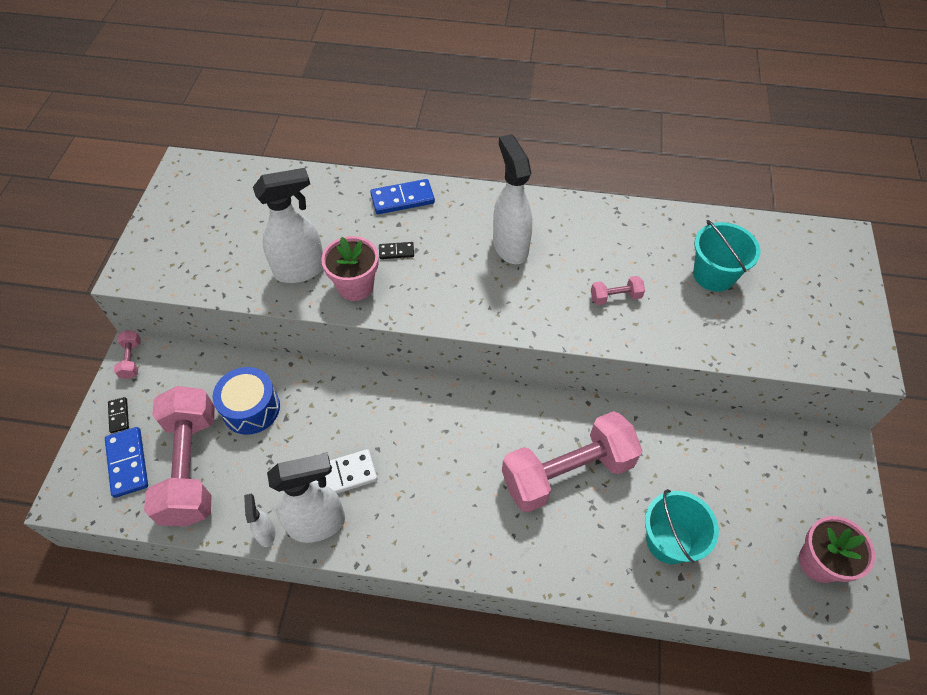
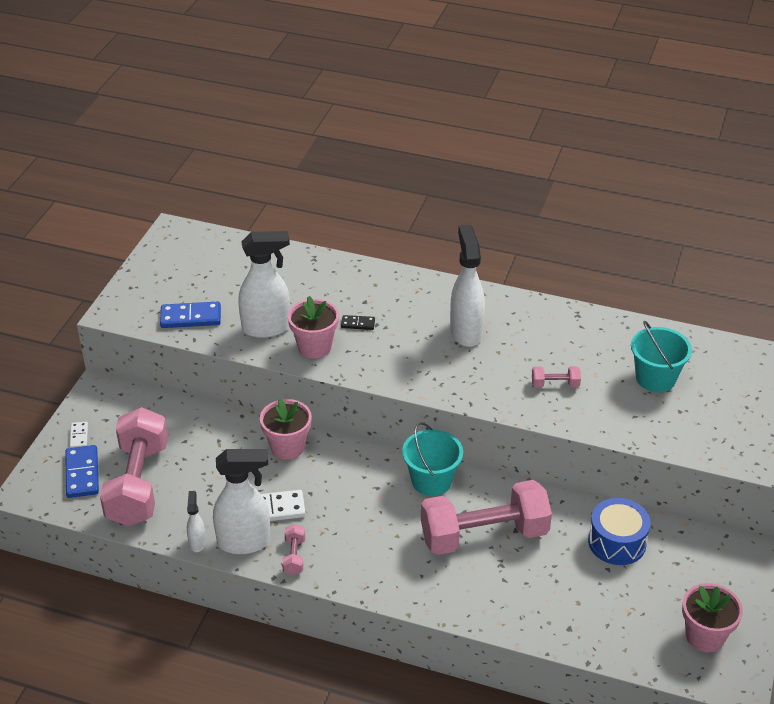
camera: 10 degrees right, 15 degrees down
black domino [108,397,129,433] -> white domino [70,422,88,448]
pink dumbbell [114,330,141,379] -> pink dumbbell moved to [282,524,305,575]
blue drum [213,367,280,435] -> blue drum moved to [588,498,651,565]
blue domino [370,179,435,214] -> blue domino moved to [160,302,221,328]
turquoise bucket [645,489,719,564] -> turquoise bucket moved to [402,422,463,496]
none -> pink flower pot [260,398,312,460]

